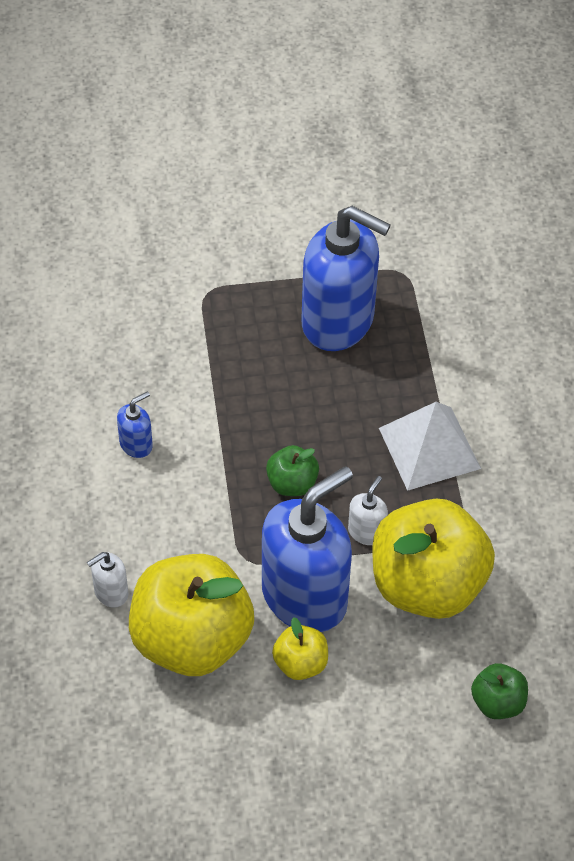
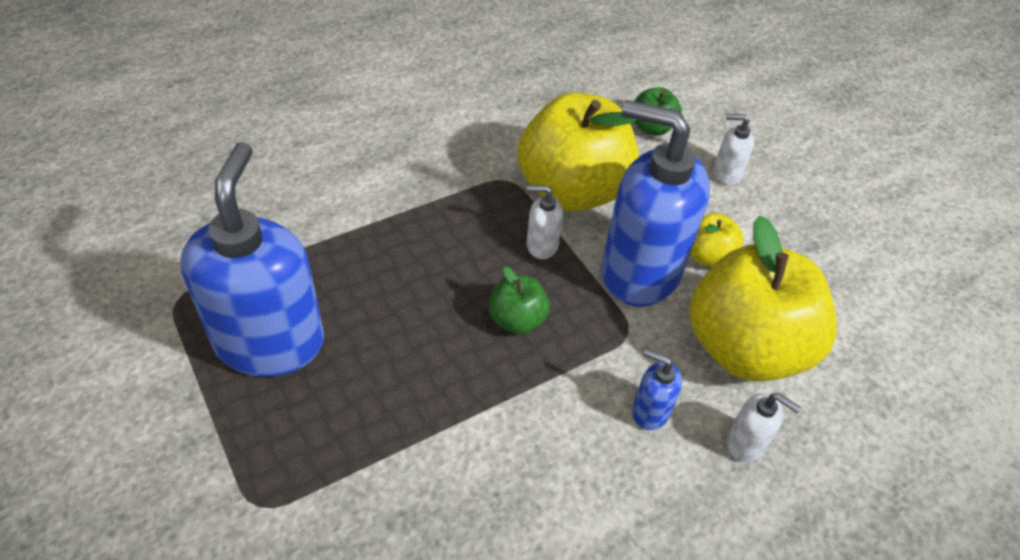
camera: 115 degrees left, 5 degrees down
blue soap dispenser [117,391,153,458] -> blue soap dispenser moved to [632,349,682,430]
white pyramid [379,402,481,491] -> none
none -> white soap dispenser [713,114,754,185]

